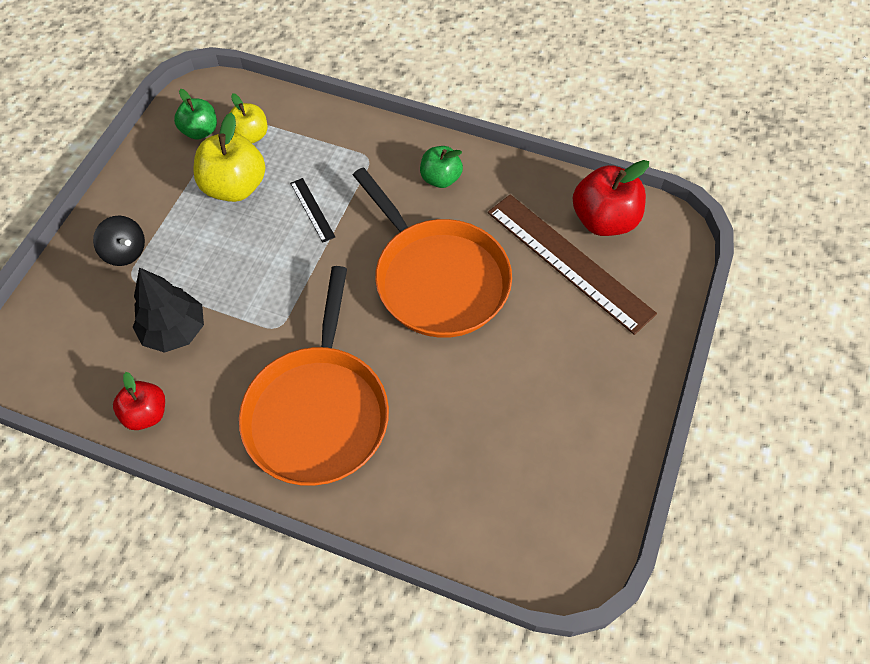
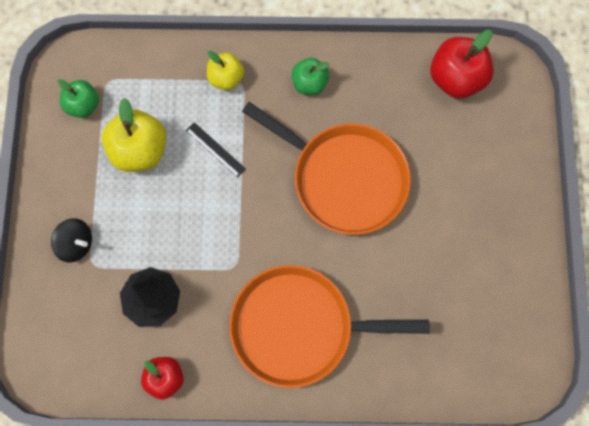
camera: 20 degrees left, 15 degrees up
yellow apple [230,93,267,143] -> yellow apple moved to [207,51,244,90]
orange pan [239,266,389,486] -> orange pan turned 105 degrees clockwise [229,265,429,388]
brown ruler [488,194,657,335] -> none

